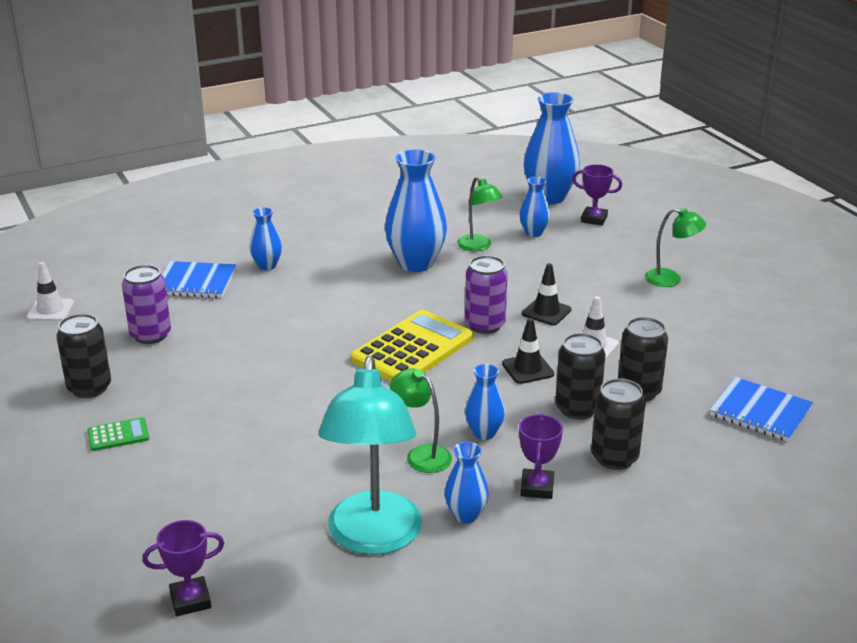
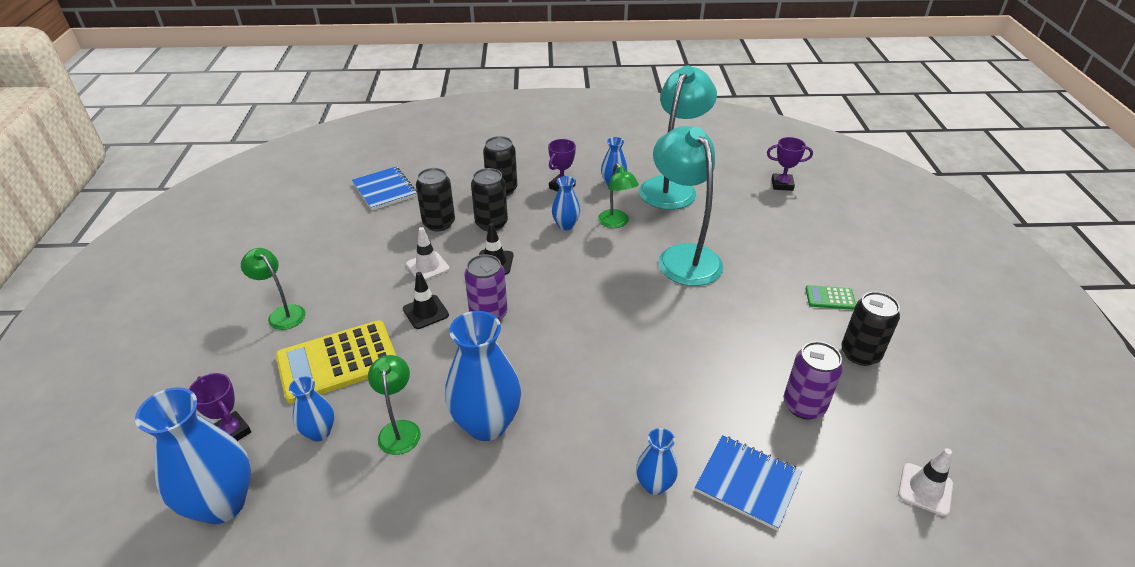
camera: 155 degrees left, 10 degrees up
yellow calculator [351,310,474,381] -> yellow calculator moved to [276,320,396,404]
none -> turquoise lamp [653,126,723,286]

